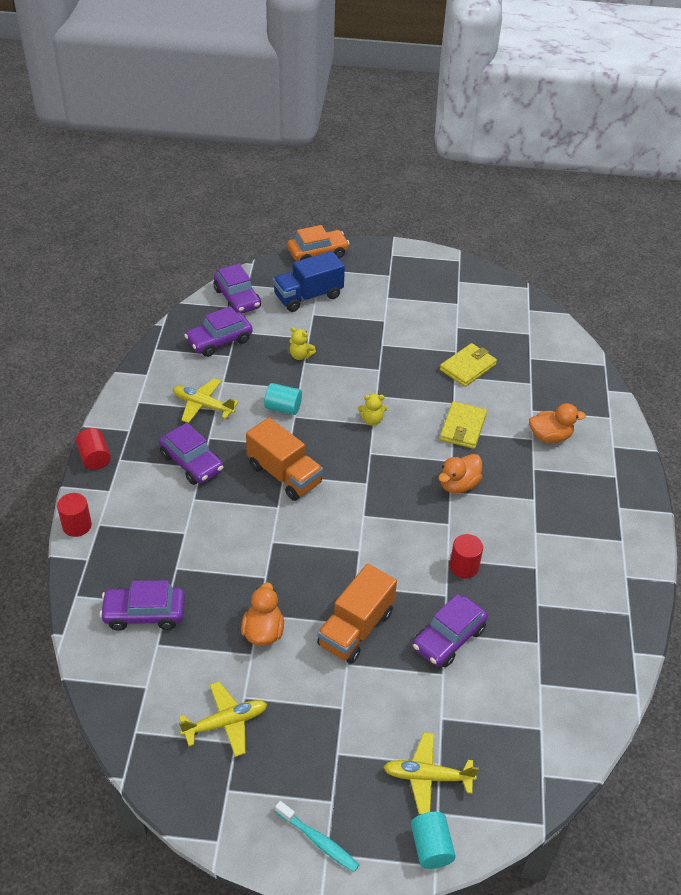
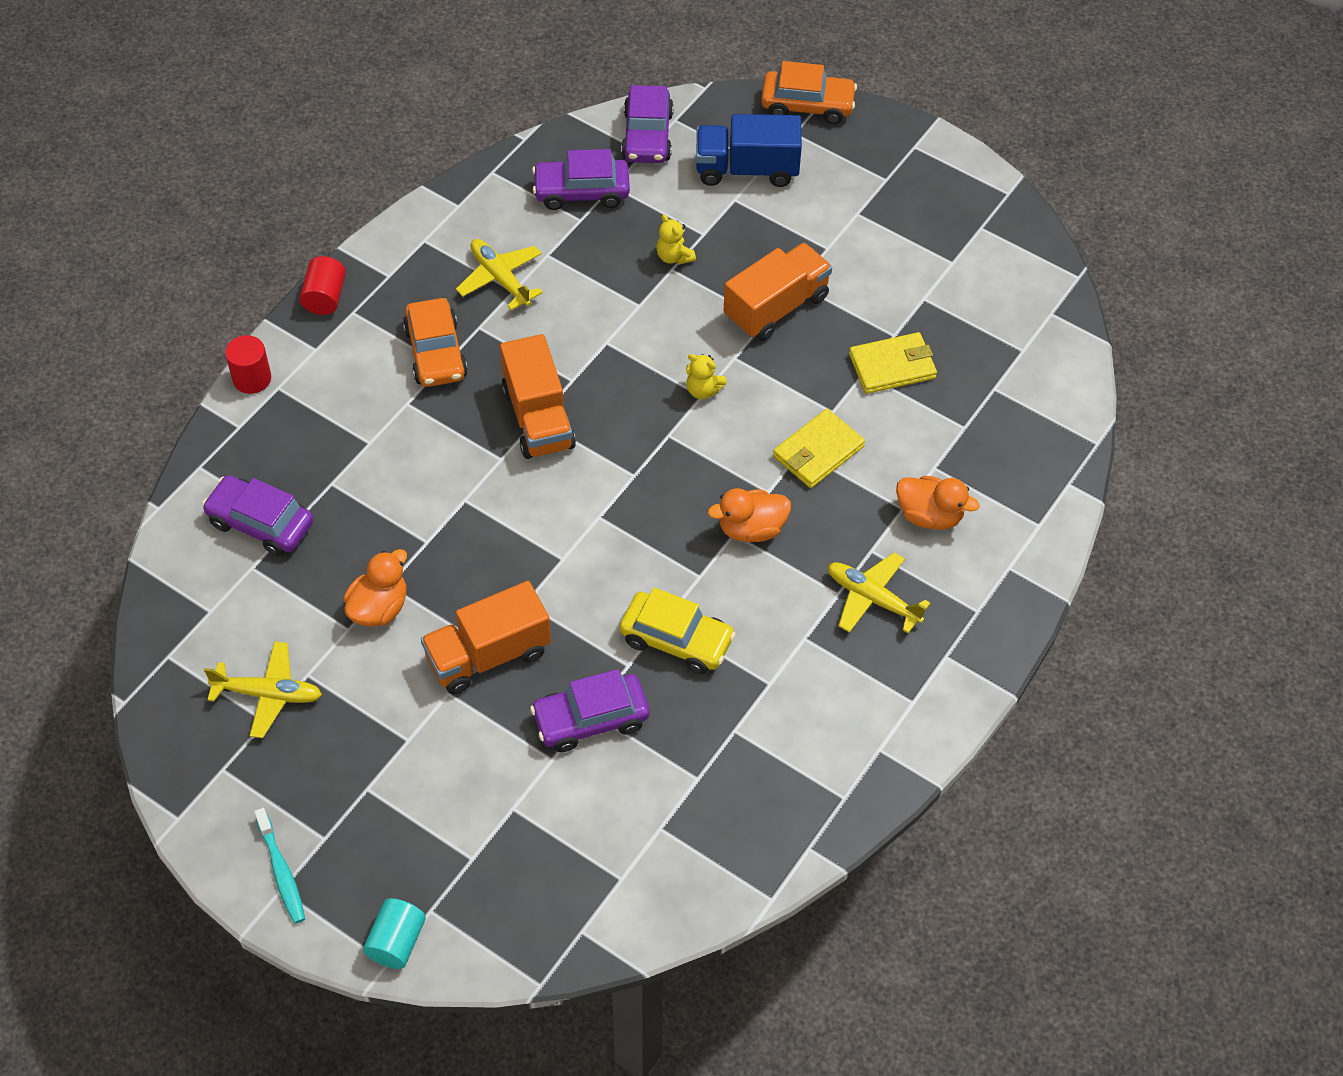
camera: 30 degrees right, 10 degrees up
purple car [159,423,224,485] -> orange car [403,298,468,387]
turquoise cylinder [264,383,302,415] -> none
yellow plane [383,732,479,814] -> yellow plane moved to [828,553,930,633]
red cylinder [450,534,483,579] -> yellow car [620,587,736,674]
none -> orange truck [724,243,832,341]

